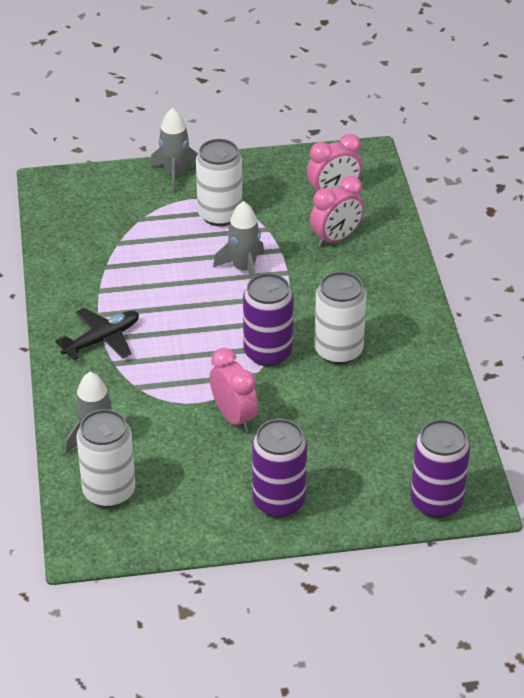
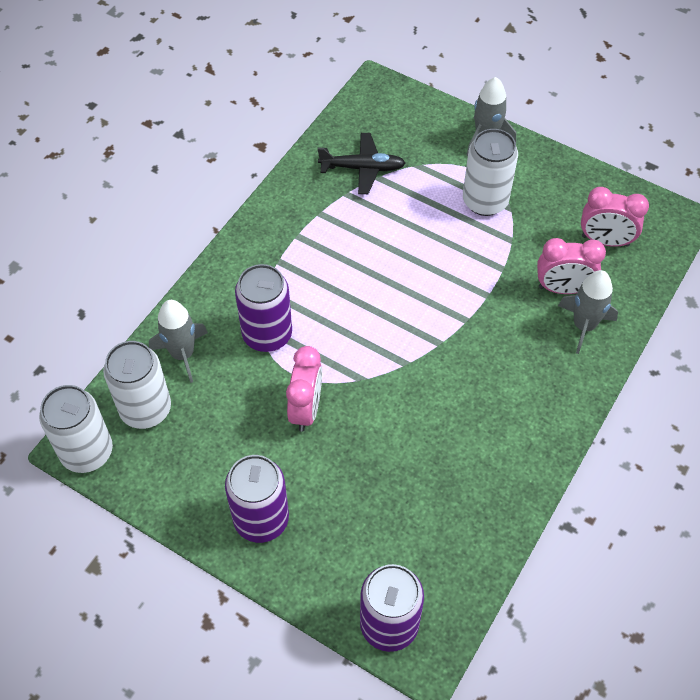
camera: 40 degrees right, 15 degrees up
black plane [55,308,139,360] -> black plane moved to [318,133,406,194]
grey rocket [213,201,264,279] -> grey rocket moved to [558,270,618,354]
purple can [243,273,294,366] -> purple can moved to [235,264,292,352]
white can [314,271,366,365] -> white can moved to [39,385,113,473]

